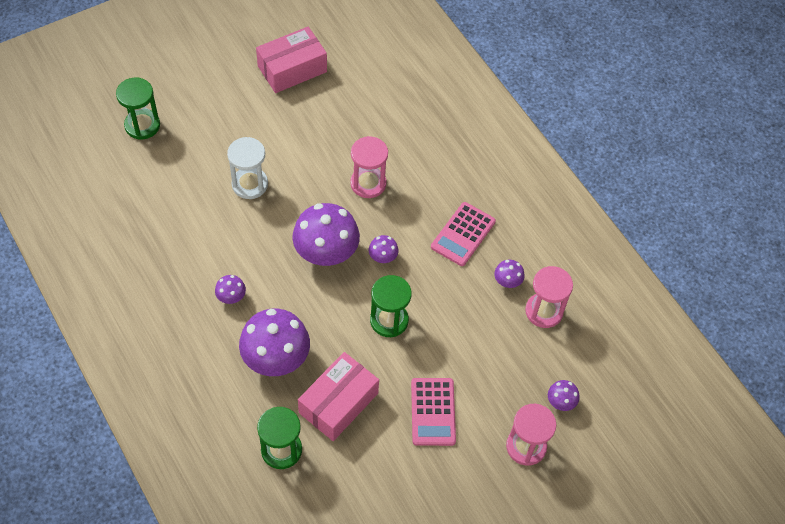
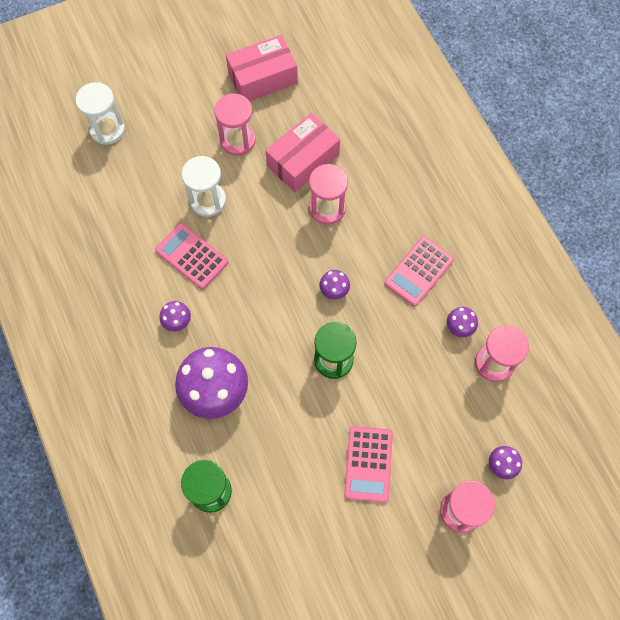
camera: 10 degrees right, 10 degrees up
green hourglass [116,78,160,140] -> white hourglass [76,82,125,145]
purple mushroom [292,203,360,266] -> none
pink box [298,352,379,441] -> pink box moved to [265,113,340,192]
none -> pink calculator [155,223,228,289]
none -> pink hourglass [214,94,256,156]

